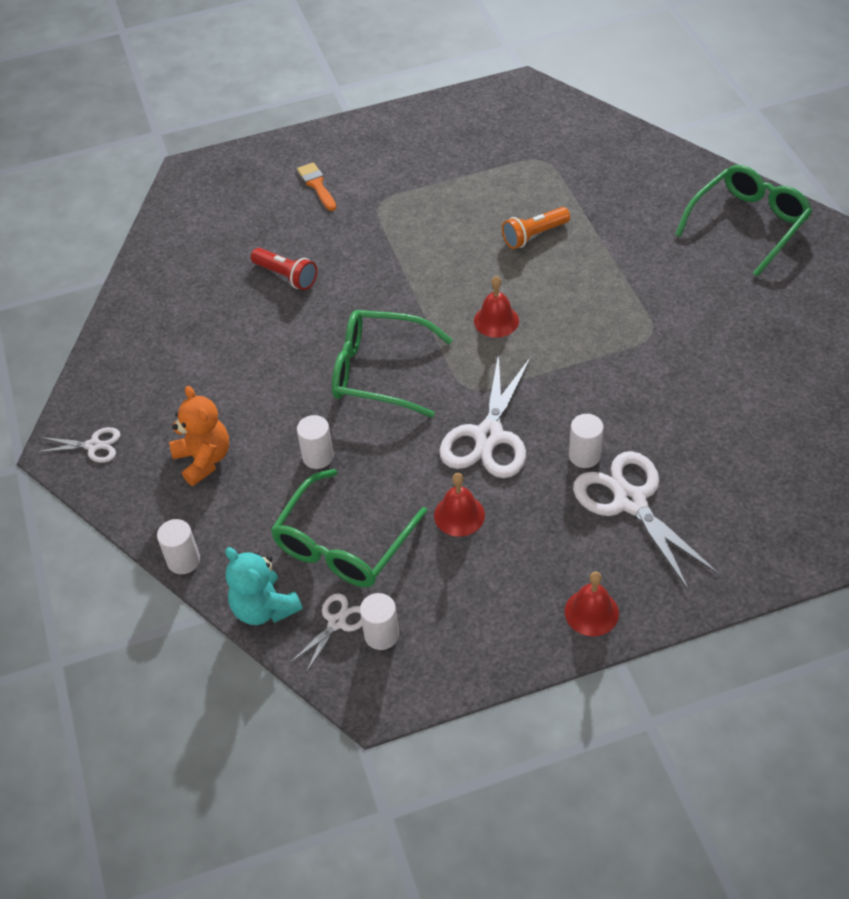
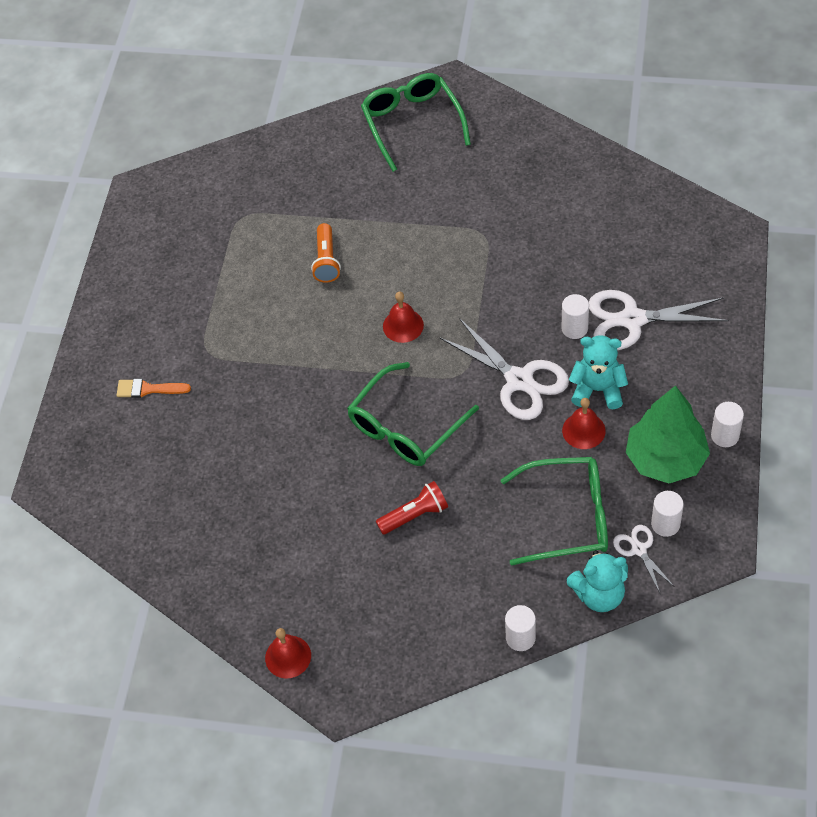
camera: 60 degrees left, 5 degrees up
white scissors [38,427,120,463] -> none
orange teddy bear [169,386,229,486] -> none
red flashlight [251,248,317,290] -> red flashlight moved to [376,481,448,535]
green glasses [271,469,427,587] -> green glasses turned 60 degrees counterclockwise [501,457,608,566]
white cylinder [297,415,334,469] -> white cylinder moved to [711,402,744,447]
red bell [565,571,619,636] -> red bell moved to [265,628,311,679]
none -> turquoise teddy bear [569,335,628,409]
none -> green tree [626,385,710,483]

